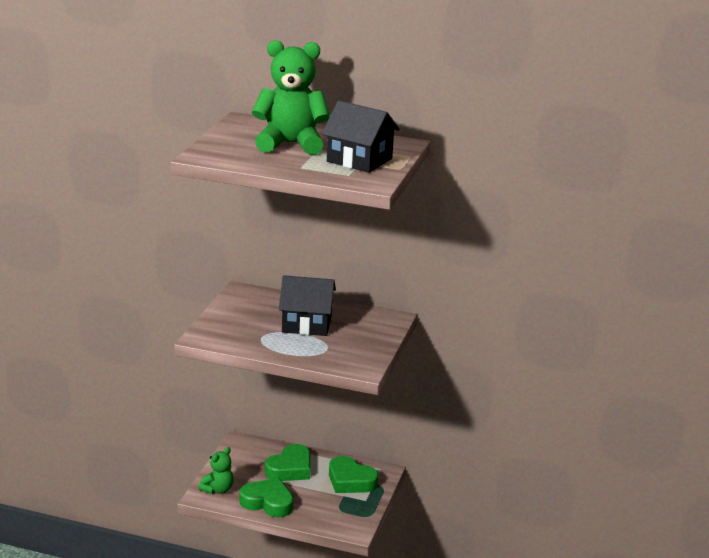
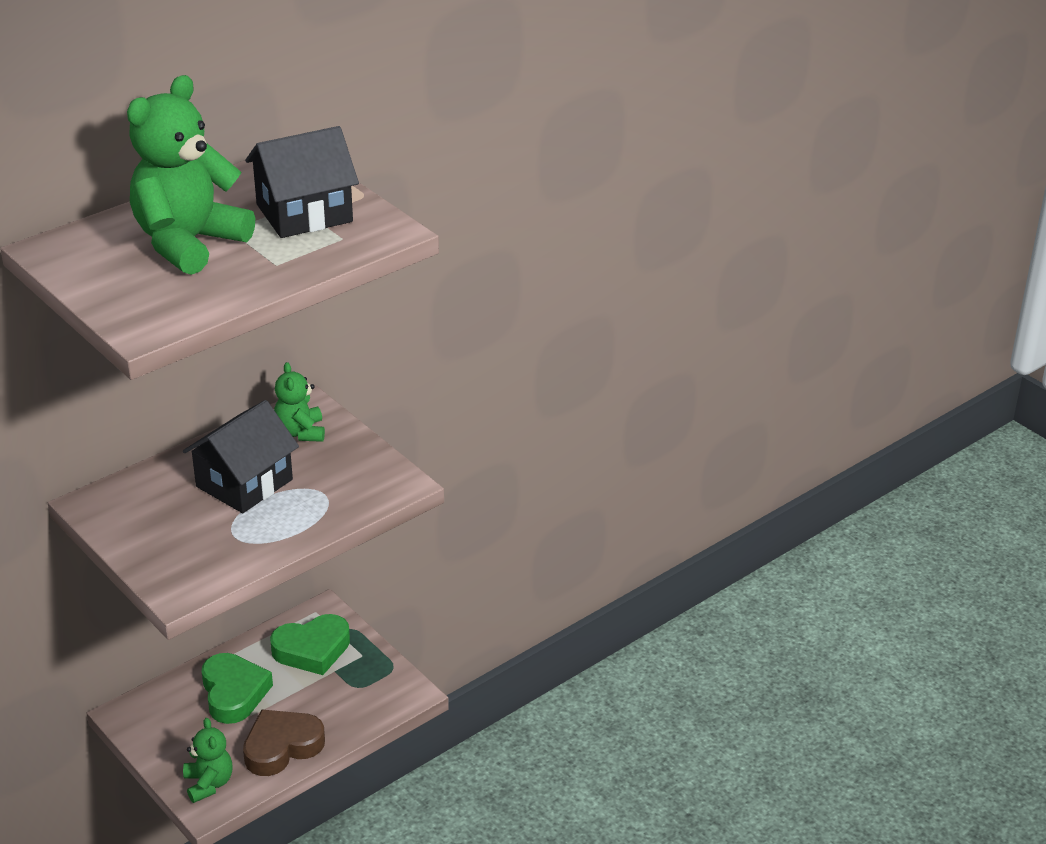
camera: 55 degrees left, 10 degrees up
green heart [239,478,293,517] -> brown heart [243,709,325,776]
none -> green teddy bear [274,362,325,442]

